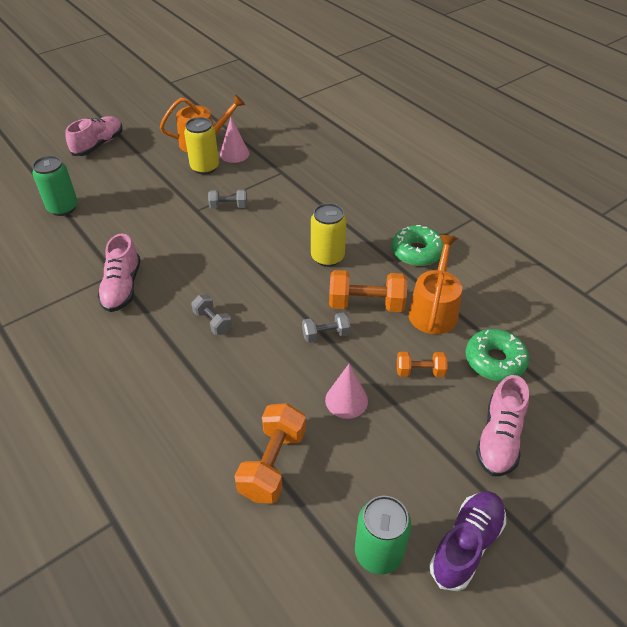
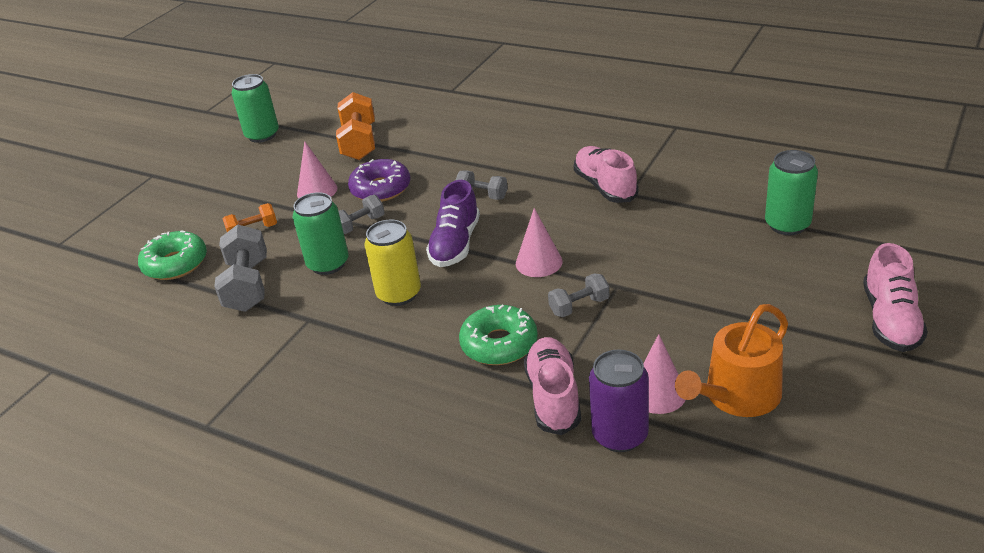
camera: 160 degrees right, 10 degrees down
yellow can [184,117,219,175] -> none
orange dumbbell [329,270,407,312] -> green can [292,192,349,275]
green donut [392,225,444,266] -> green donut moved to [459,304,538,365]
orange watering can [408,235,462,334] -> grey dumbbell [214,224,267,312]
purple shoe [430,491,506,591] -> purple shoe moved to [426,180,480,267]
pink shoe [476,375,529,476] -> pink shoe moved to [524,337,581,435]
none -> purple donut [348,159,410,202]
none -> pink cone [516,208,563,277]
none -> purple can [589,350,649,452]

